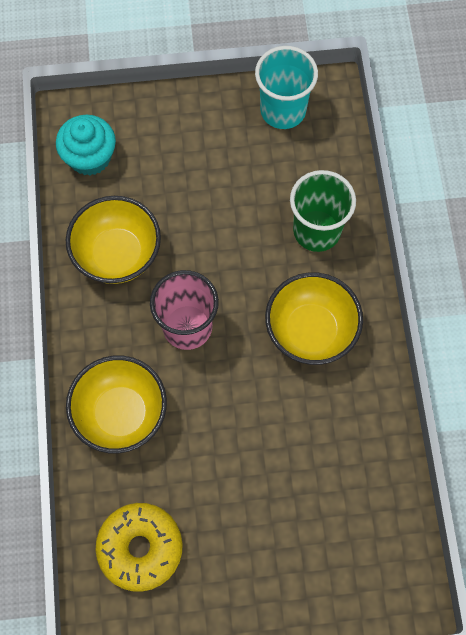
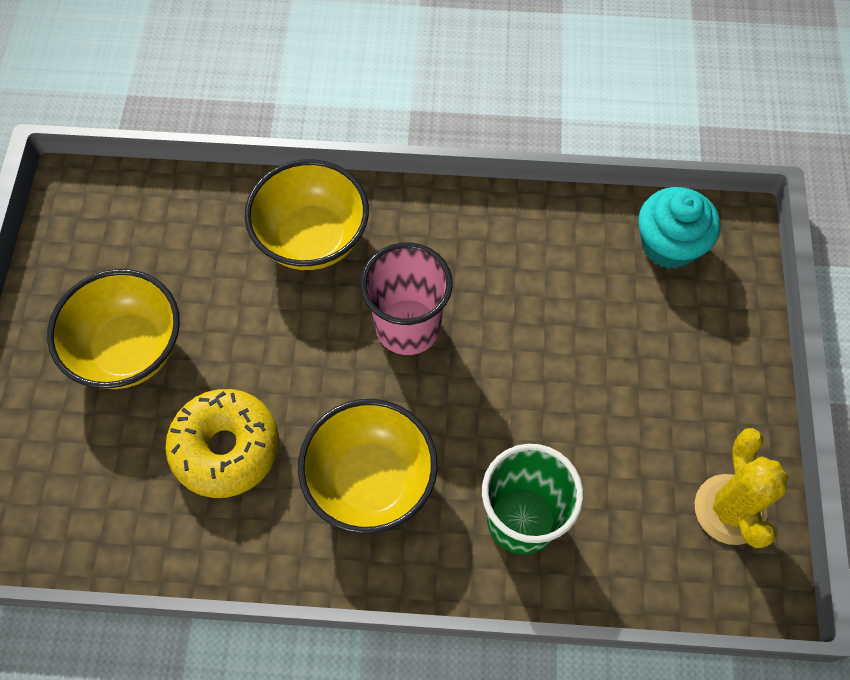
camera: 100 degrees right, 5 degrees down
yellow bowl [66,196,161,284] -> yellow bowl moved to [47,269,180,389]
yellow donut [96,503,183,592] -> yellow donut moved to [165,389,279,498]
turquoise cup [255,46,318,129] -> yellow cactus [695,428,789,548]

